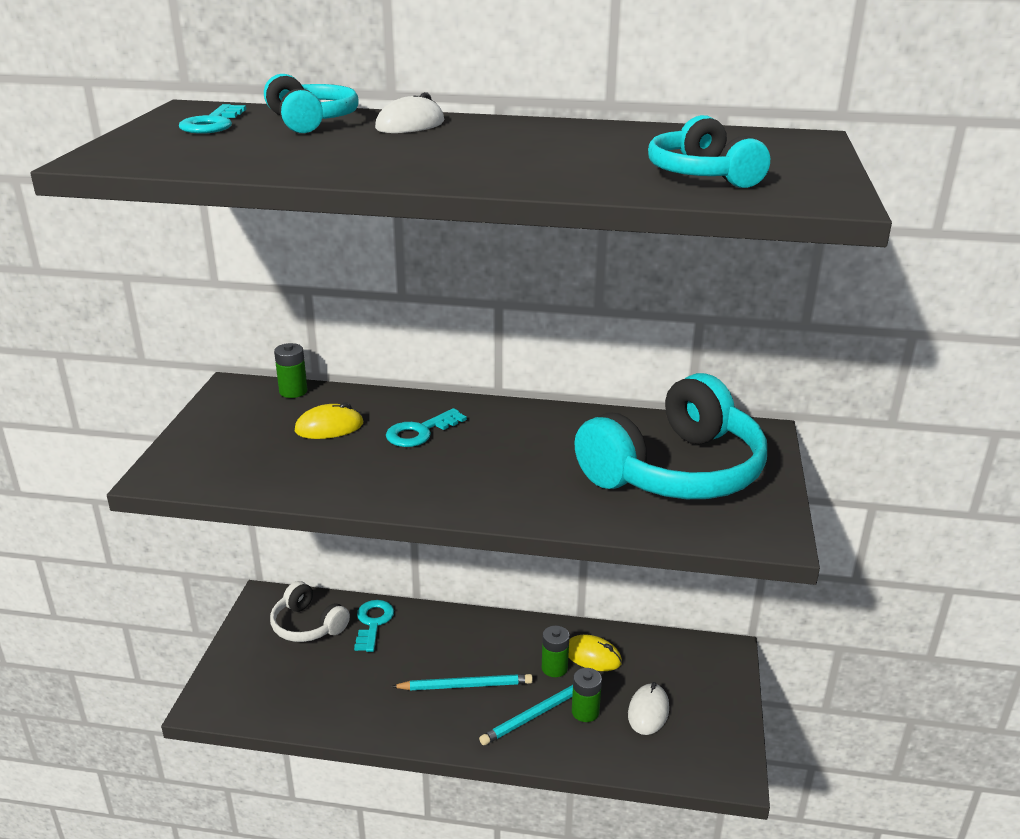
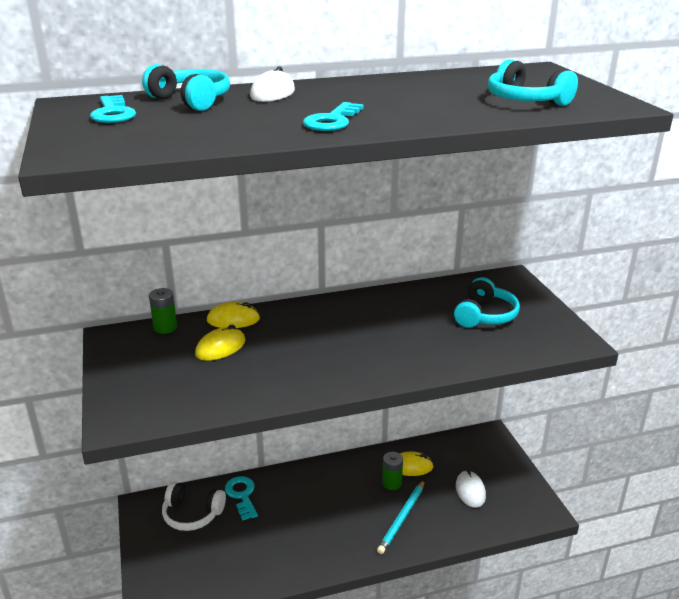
camera: 25 degrees left, 0 degrees up
turquoise key [386,408,467,447] -> turquoise key moved to [303,102,364,131]
turquoise pencil [391,674,533,690] -> none
green battery [572,668,602,722] -> none
turquoise headphones [574,373,767,499] -> turquoise headphones [454,277,520,328], size x0.53
none -> yellow mouse [207,302,260,328]

